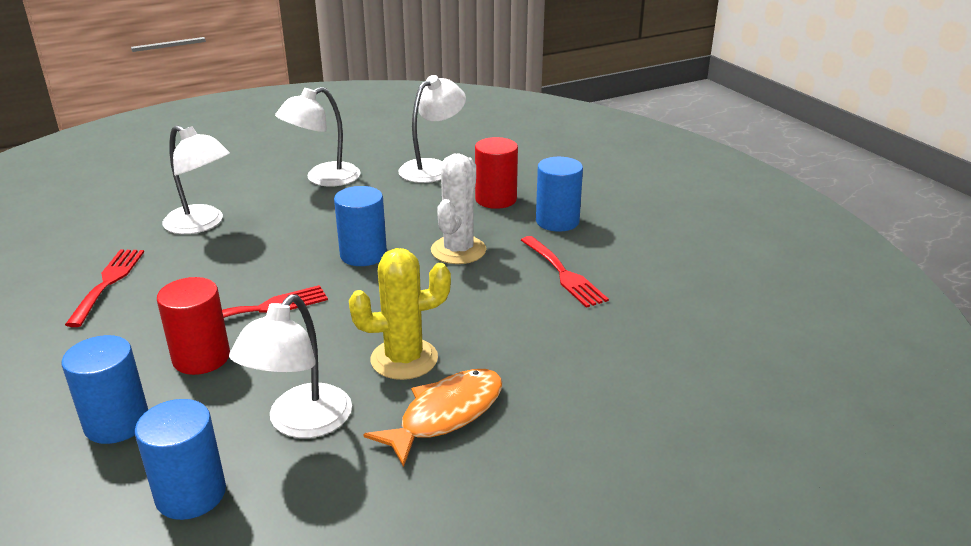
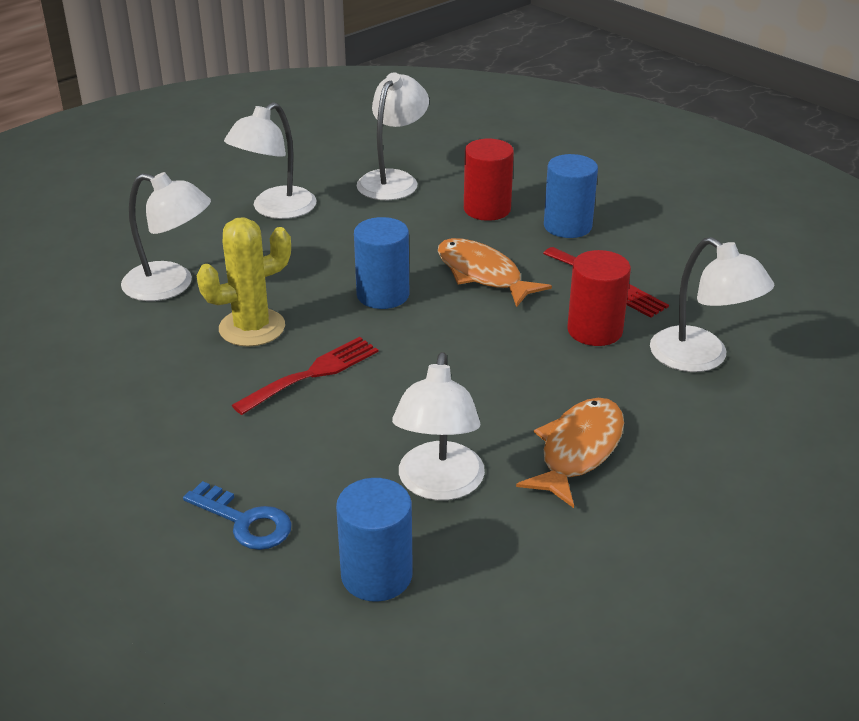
camera: 15 degrees left, 5 degrees up
blue cylinder [62,335,148,444] -> blue key [183,481,292,550]
red fork [65,249,144,327] -> none
red cylinder [157,277,230,375] -> red cylinder moved to [567,250,631,346]
yellow cactus [349,248,451,380] -> yellow cactus moved to [196,217,291,347]
white cactus [431,153,486,264] -> orange fish [438,238,552,307]
none -> white lamp [650,237,774,372]

